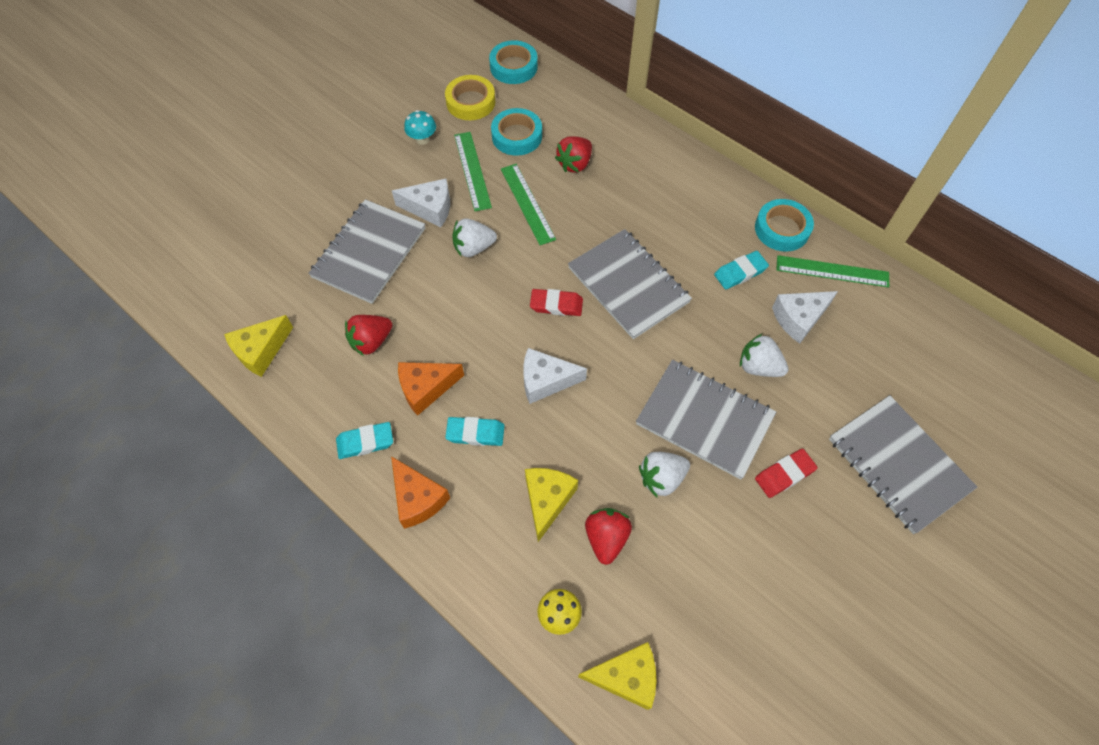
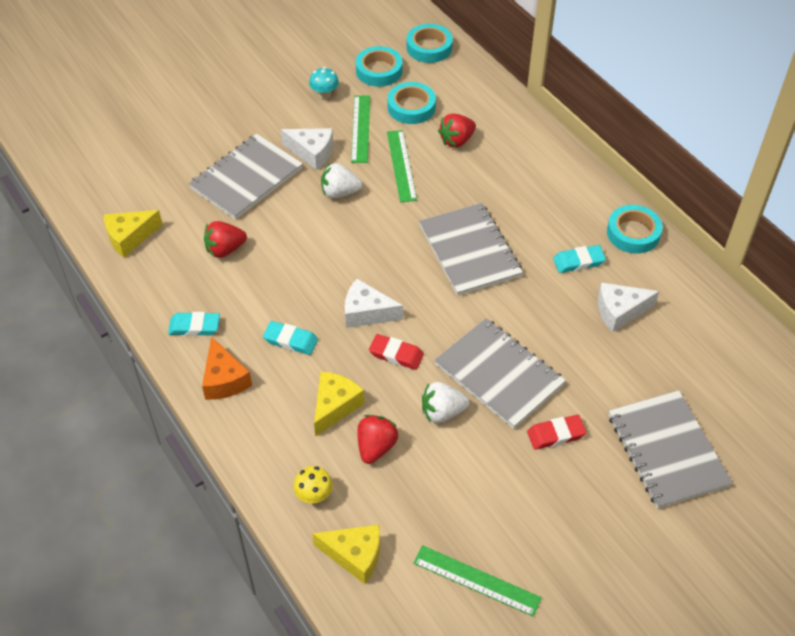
camera: 15 degrees right, 10 degrees down
orange cheese [398,362,464,416] -> none
yellow tape [445,75,495,120] -> turquoise tape [356,46,403,87]
red eraser [530,289,583,316] -> red eraser moved to [369,334,424,370]
white strawberry [740,333,789,377] -> none
green ruler [776,255,889,287] -> green ruler moved to [413,545,542,617]

